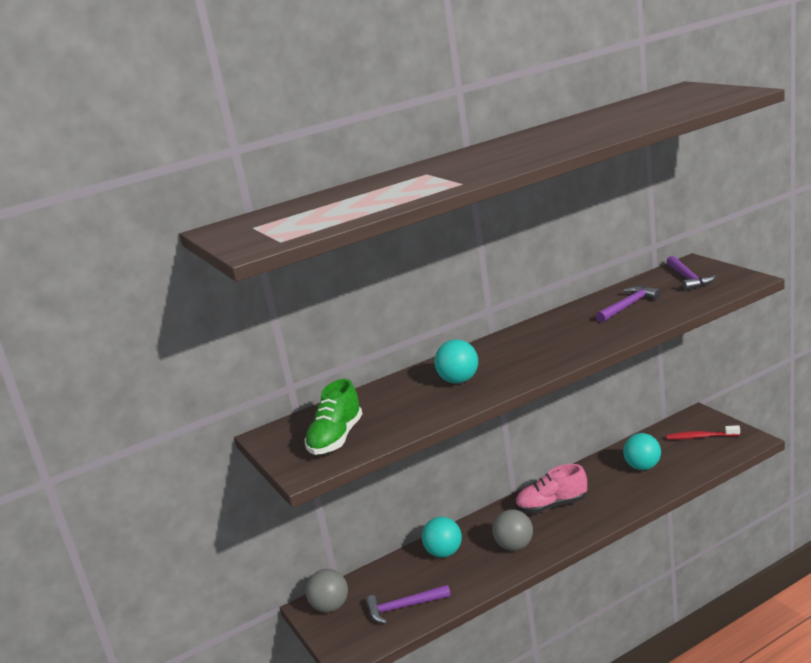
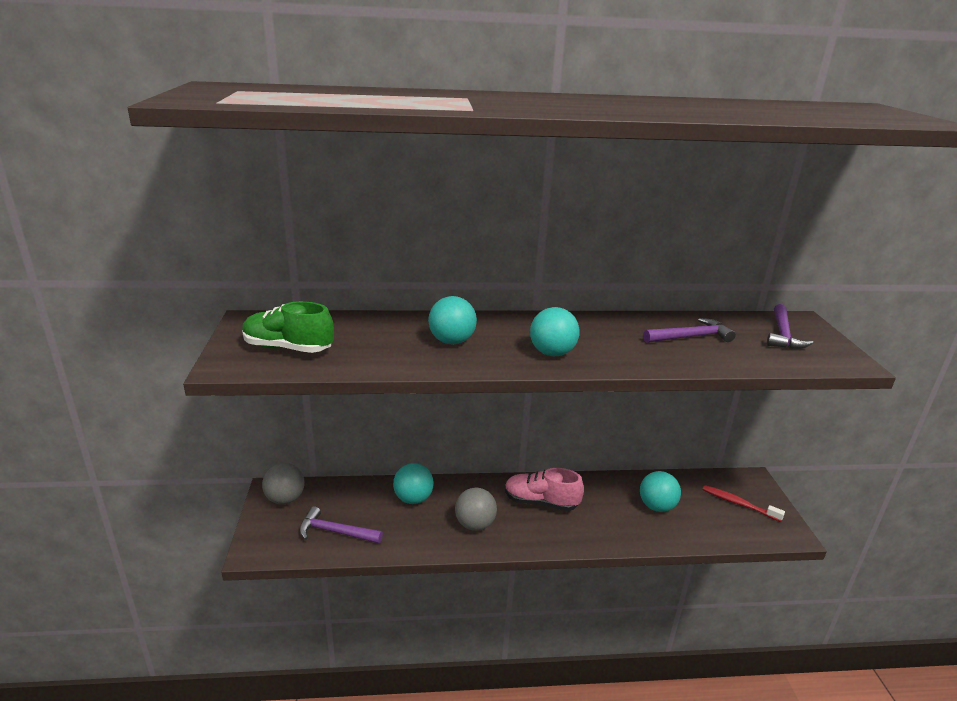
camera: 20 degrees right, 5 degrees up
green shoe [304,379,362,455] -> green shoe turned 60 degrees clockwise [242,301,334,353]
none -> turquoise ball [530,307,580,356]

